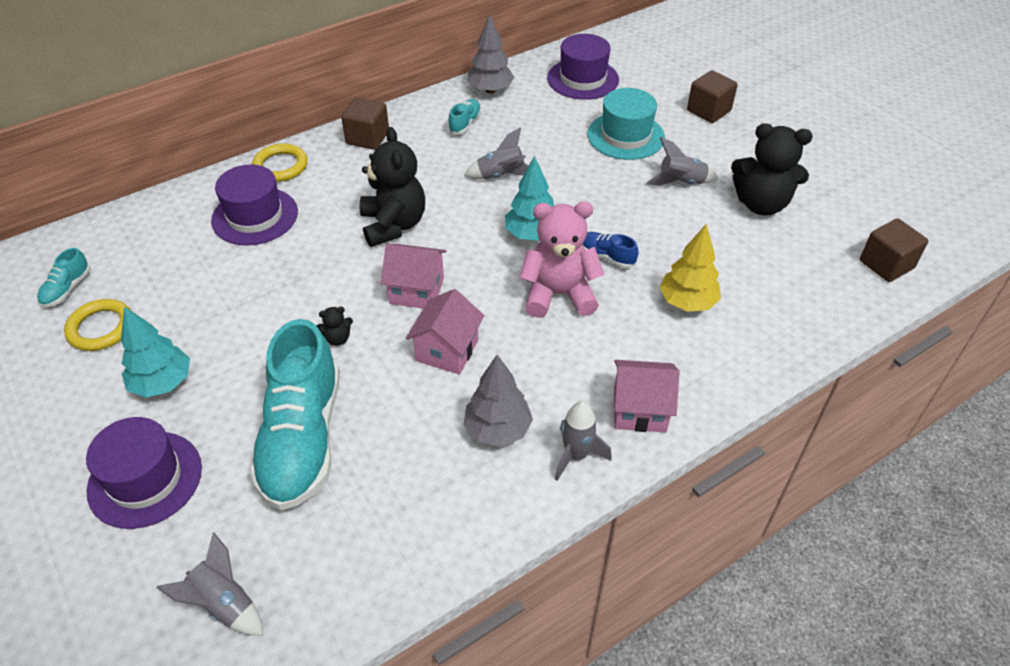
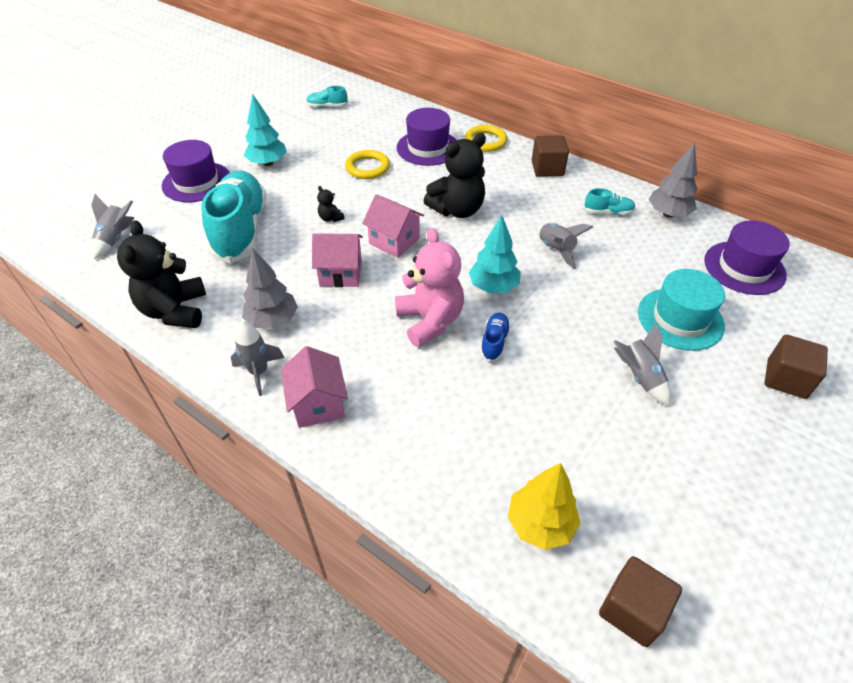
camera: 70 degrees right, 0 degrees up
yellow ring [64,299,131,351] -> yellow ring moved to [345,150,390,179]
turquoise shoe [249,319,340,510] -> turquoise shoe turned 105 degrees clockwise [202,171,267,263]
pink house [381,244,446,309] -> pink house turned 45 degrees counterclockwise [362,194,424,258]
yellow tree [659,224,721,312] -> yellow tree moved to [508,463,581,550]
black teddy bear [731,123,812,216] -> black teddy bear moved to [117,220,206,328]

